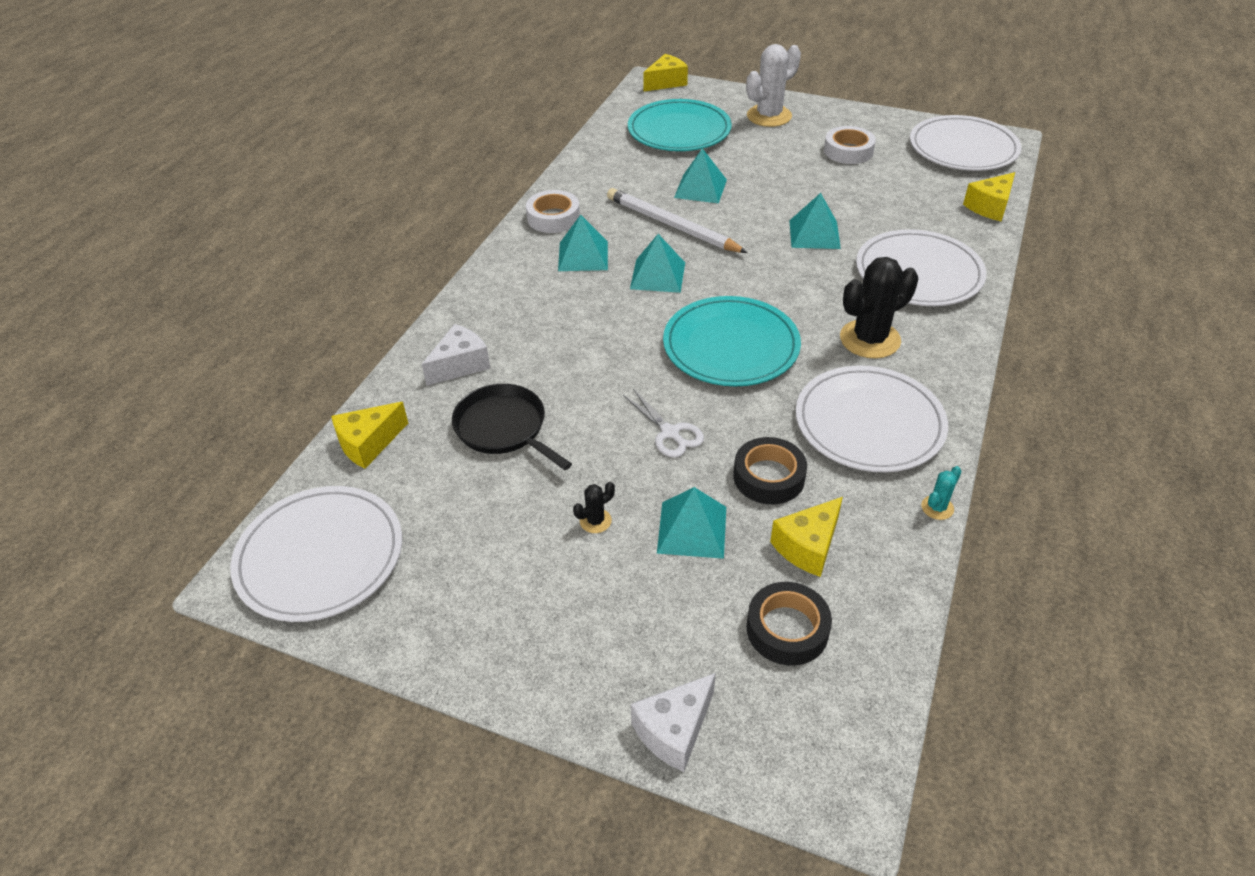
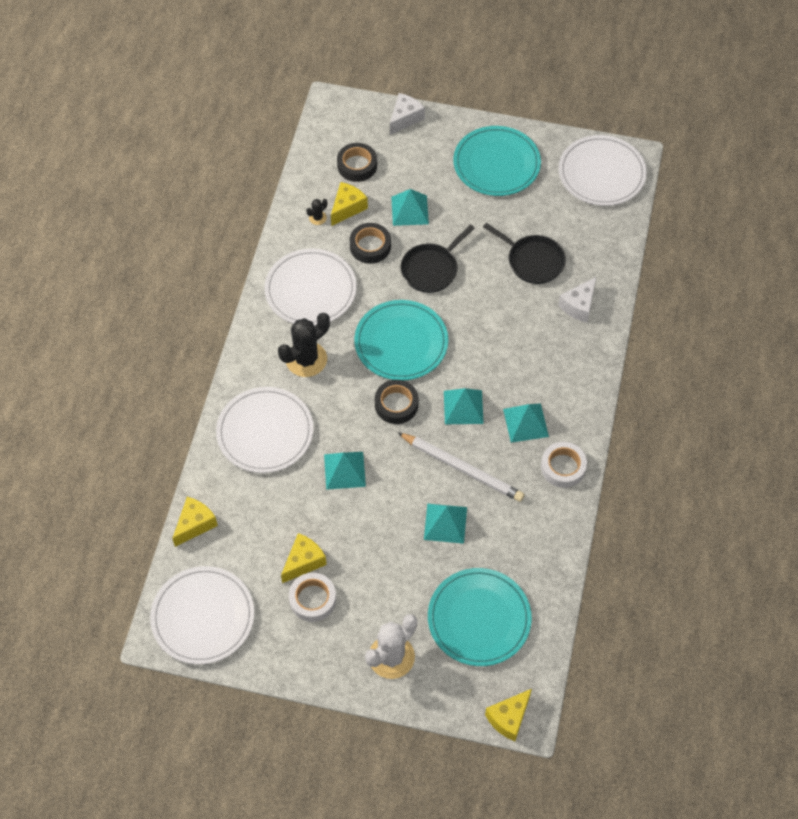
camera: 170 degrees right, 15 degrees up
yellow cheese [331,402,408,469] -> yellow cheese moved to [281,533,327,583]
black cactus [573,482,615,533] -> black cactus moved to [306,199,327,225]
white scissors [623,389,704,458] -> black pan [401,224,475,293]
turquoise cactus [921,466,962,520] -> none
none -> black tape [375,380,419,424]
none -> turquoise plate [453,126,541,196]

